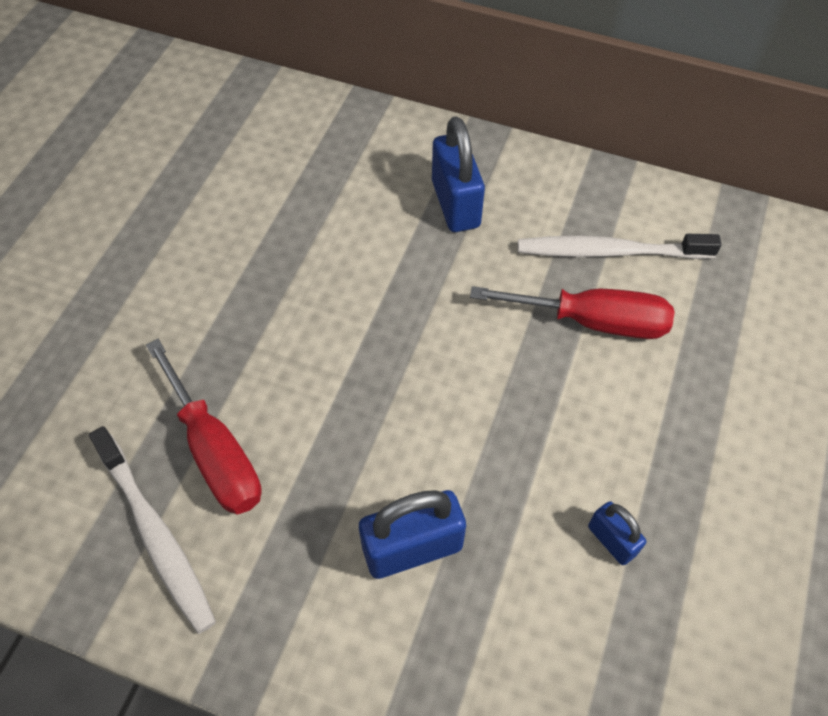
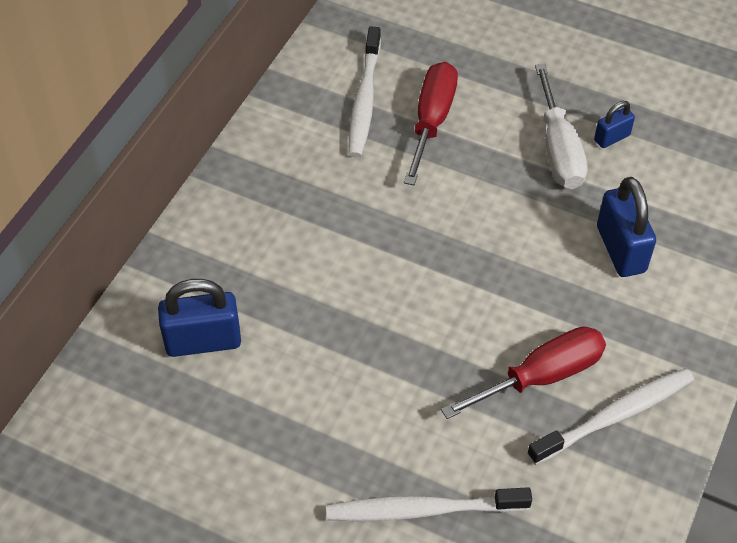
camera: 85 degrees left, 5 degrees down
blue padlock [432,116,485,232] -> blue padlock moved to [158,279,241,357]
none -> white toothbrush [327,487,532,522]
none -> white screwdriver [535,64,588,189]

